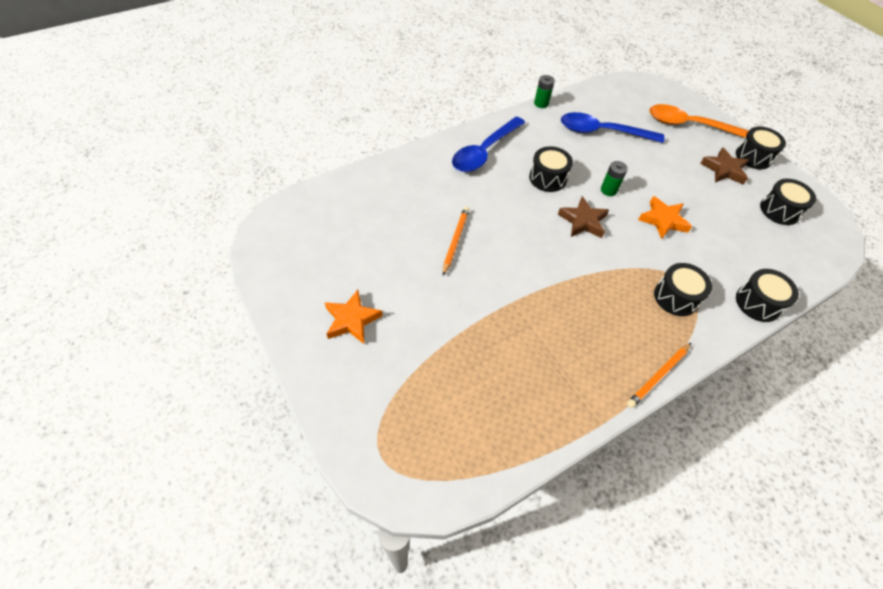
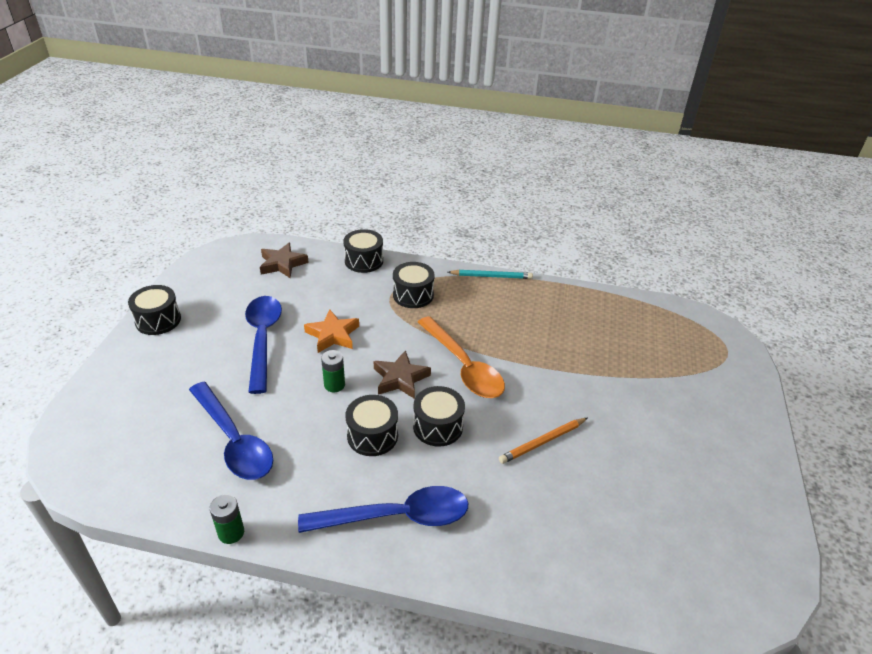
camera: 135 degrees left, 15 degrees down
orange star [324,290,383,344] -> none
orange pencil [627,343,691,408] -> turquoise pencil [448,270,533,279]
orange spoon [649,104,749,138] -> orange spoon moved to [418,316,505,398]
brown star [700,147,749,185] -> brown star moved to [260,242,309,279]
black drum [760,179,816,225] -> black drum moved to [413,386,465,447]
none -> blue spoon [245,296,282,394]

